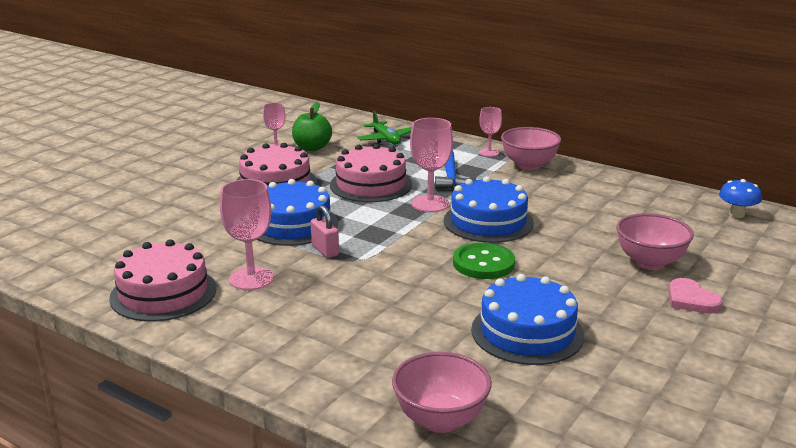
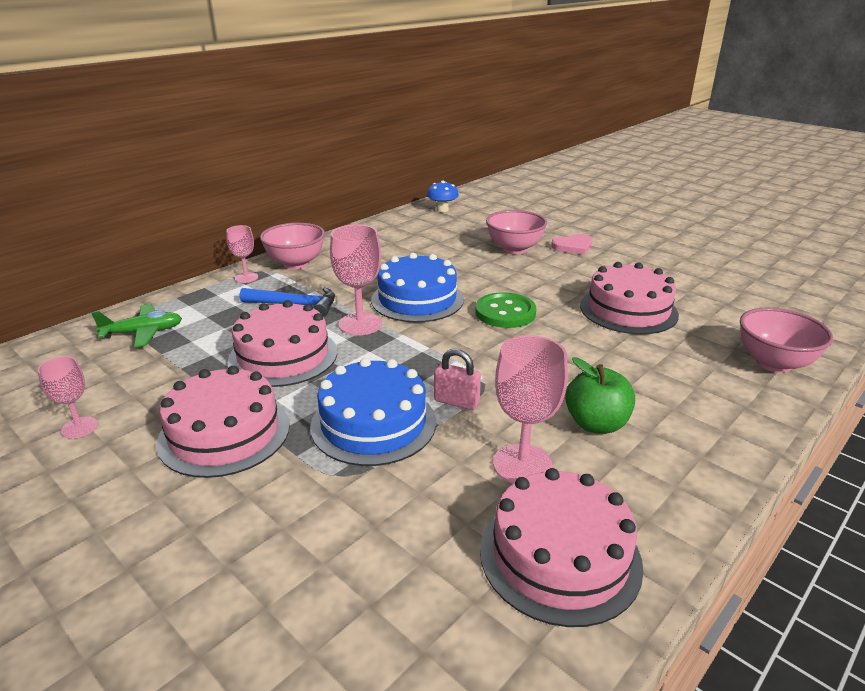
camera: 80 degrees left, 5 degrees up
green apple [292,102,332,151] -> green apple moved to [565,357,635,434]
pink padlock [311,205,339,258] -> pink padlock turned 45 degrees clockwise [434,349,481,410]
blue cake [471,274,584,365] -> pink cake [580,262,679,334]

